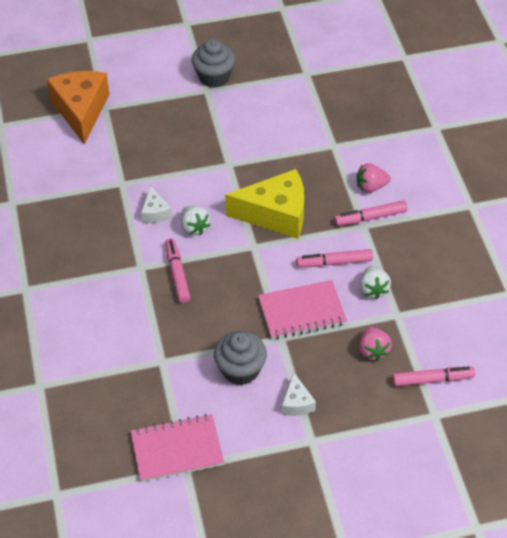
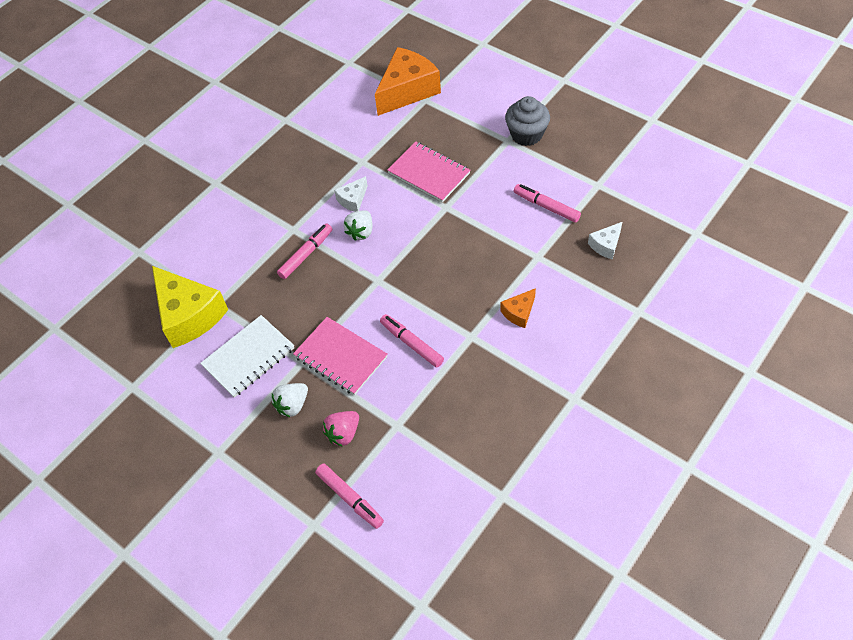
camera: 55 degrees right, 5 degrees up
pink notebook [131,414,224,482] -> pink notebook moved to [387,141,470,202]
grey cupcake [214,331,267,385] -> white notebook [200,315,294,398]
yellow cheese [225,169,304,239] -> yellow cheese moved to [152,266,228,348]
white cheese [282,372,316,416] -> white cheese moved to [588,222,622,260]
pink marker [334,200,408,226] -> pink marker moved to [514,184,581,223]
pink strawberry [357,163,391,193] -> orange cheese [500,288,536,328]
white strawberry [359,266,391,299] -> white strawberry moved to [272,383,308,418]

